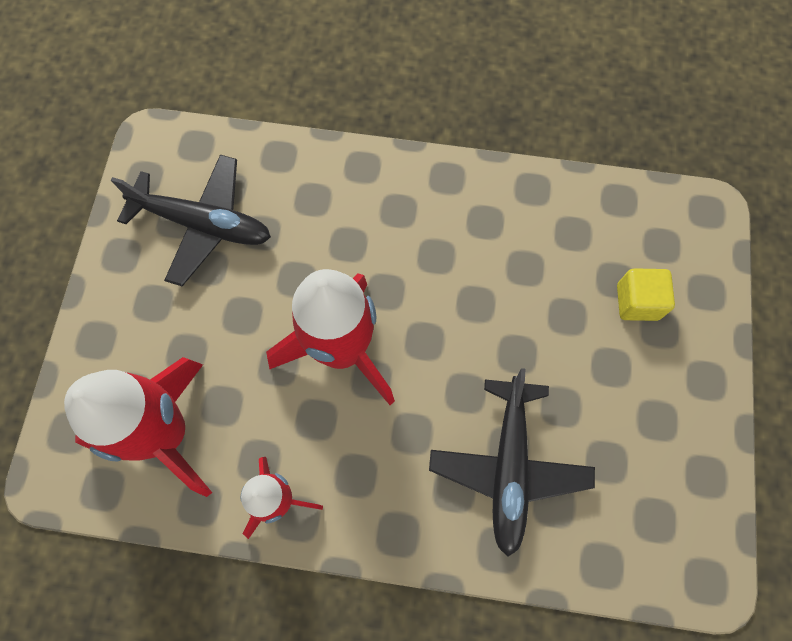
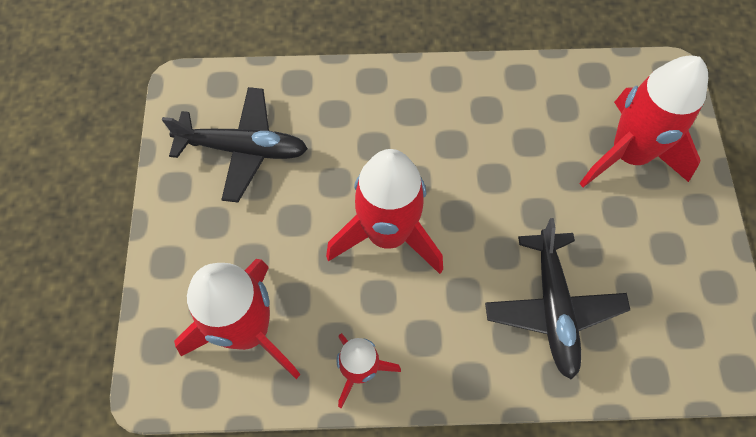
camera: 10 degrees left, 5 degrees down
yellow cube [617,268,675,321] -> red rocket [579,55,708,187]

